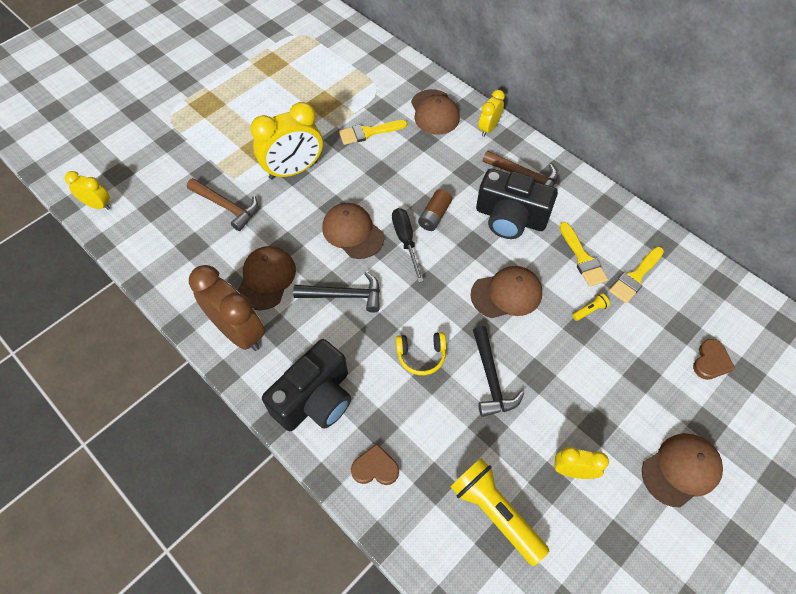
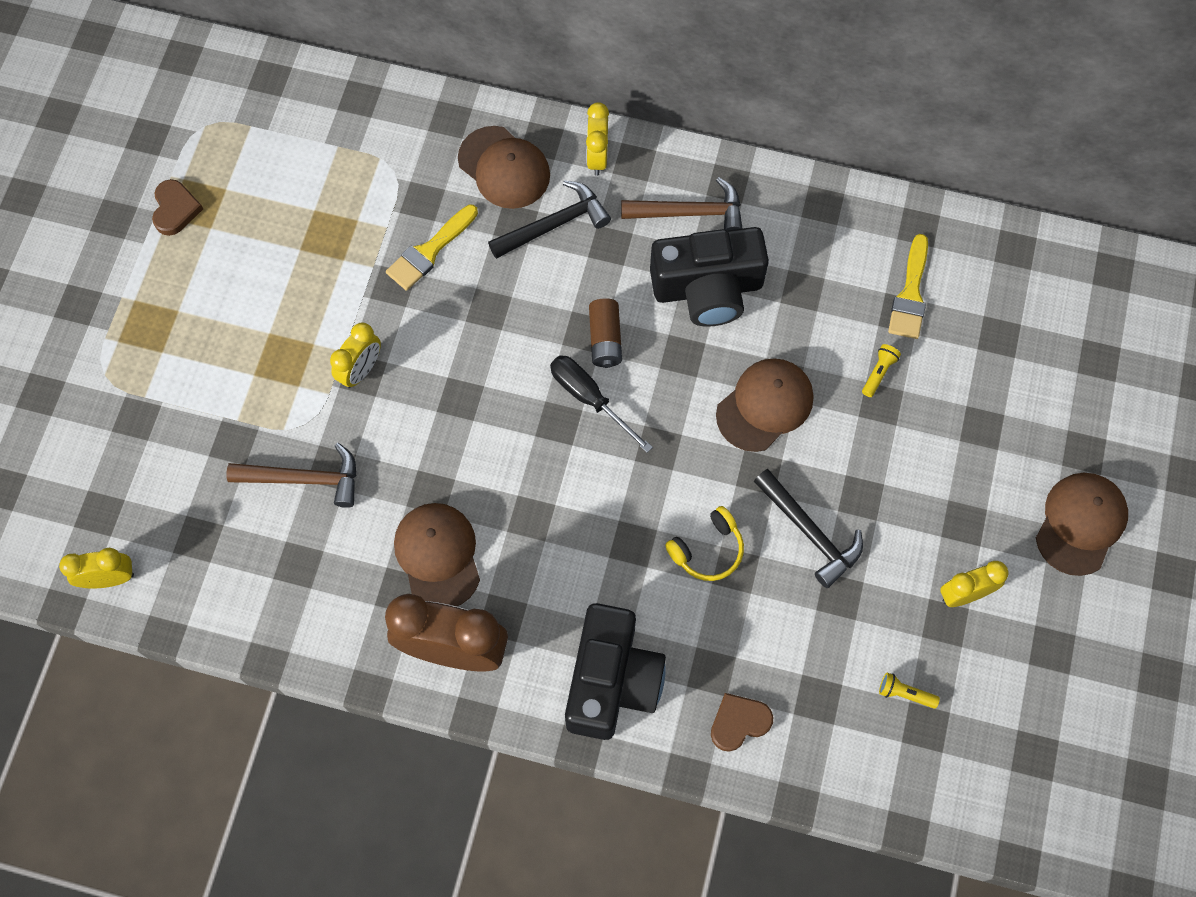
camera: 30 degrees left, 10 degrees up
yellow clock [250,102,323,180] -> yellow clock [330,322,381,388], size x0.55
black hammer [293,272,380,313] -> black hammer moved to [488,181,611,259]
brown cap [322,203,384,259] -> none
yellow flashlight [450,458,549,566] -> yellow flashlight [879,673,940,709], size x0.41
yellow brush [559,222,608,287] -> none
brown heart [693,339,735,380] -> brown heart moved to [152,179,203,236]

